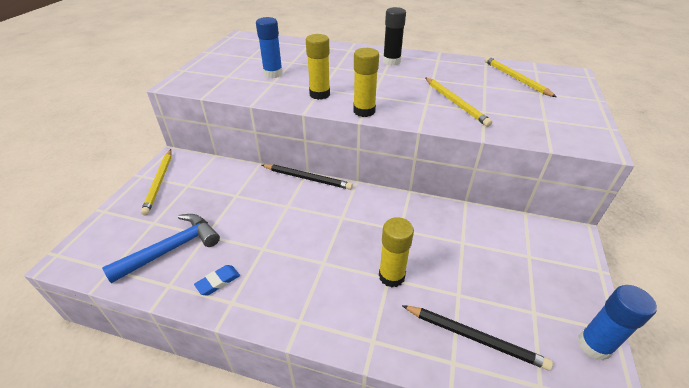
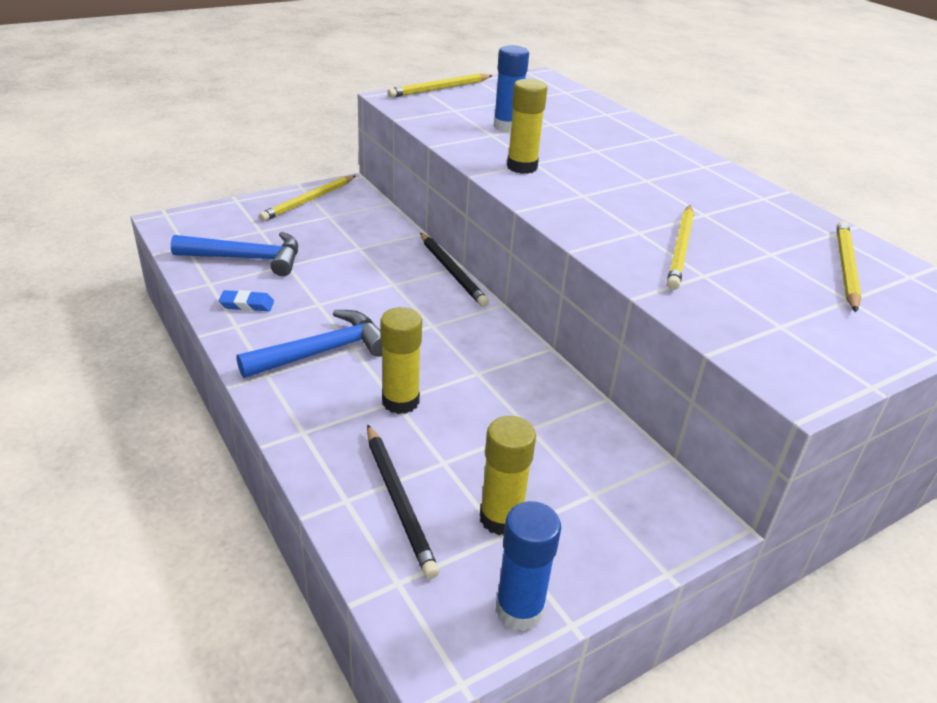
camera: 40 degrees right, 5 degrees down
yellow glue stick [354,48,379,117] -> yellow glue stick moved to [480,416,536,535]
black glue stick [383,7,406,66] -> none
none -> blue hammer [236,310,382,378]
none -> yellow pencil [387,73,493,98]

